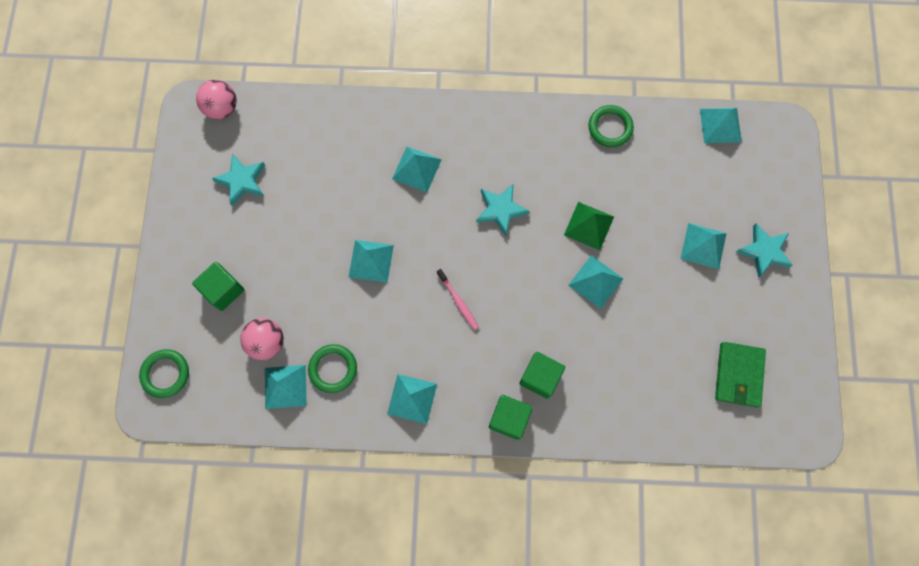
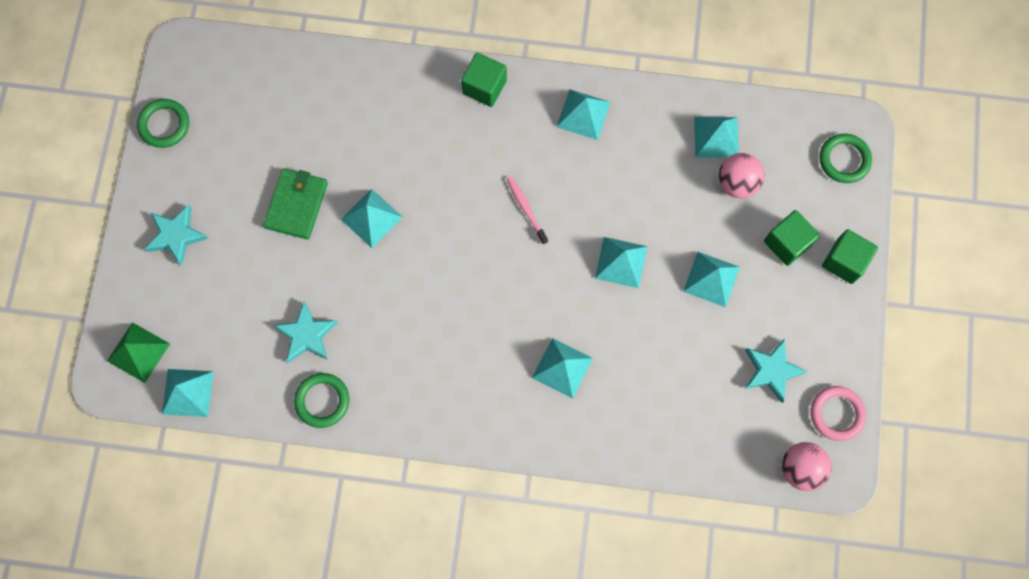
camera: 175 degrees left, 0 degrees up
green ring [308,344,357,393] -> green ring moved to [137,99,189,148]
turquoise star [476,183,530,236] -> turquoise star moved to [273,302,338,363]
green cube [519,352,565,399] -> green cube moved to [822,229,878,284]
green pyramid [564,202,614,250] -> green pyramid moved to [107,322,170,383]
turquoise pyramid [680,223,727,269] -> turquoise pyramid moved to [683,252,740,307]
green wallet [715,342,766,408] -> green wallet moved to [263,168,328,240]
none -> pink ring [811,386,866,441]

